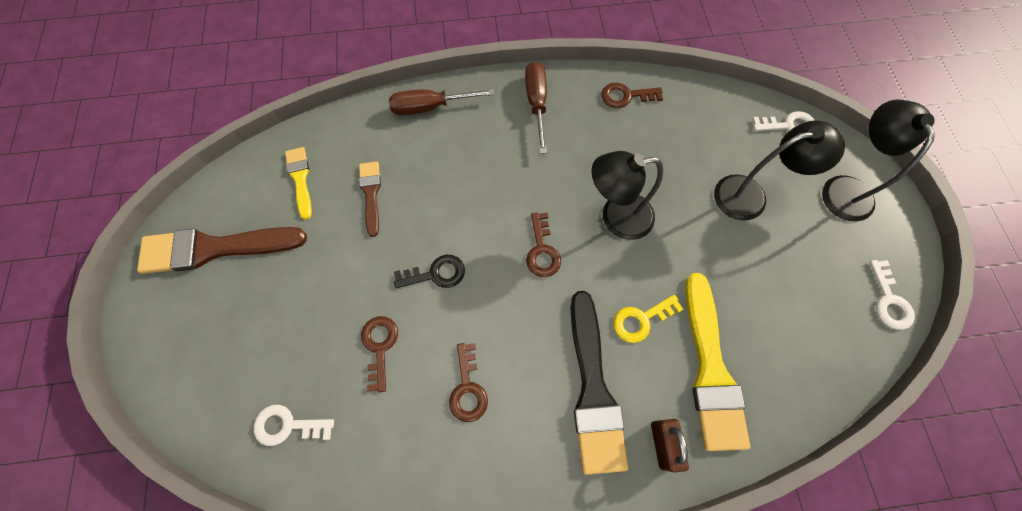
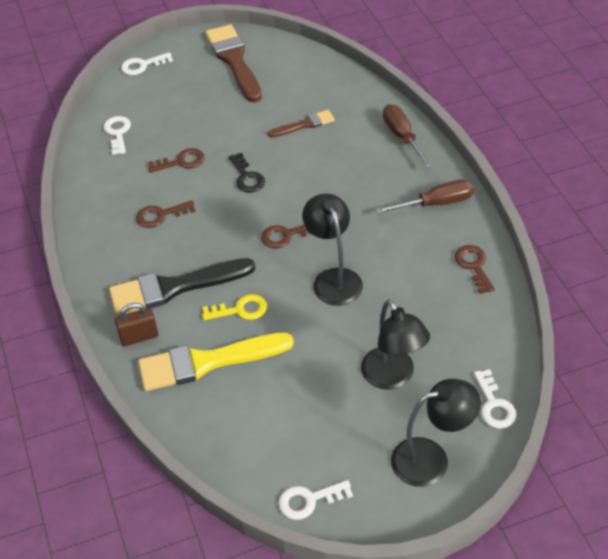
camera: 80 degrees right, 20 degrees down
yellow brush [285,147,312,220] -> none
yellow key [614,294,684,343] -> yellow key turned 120 degrees clockwise [202,294,267,320]
none -> white key [121,52,173,75]

